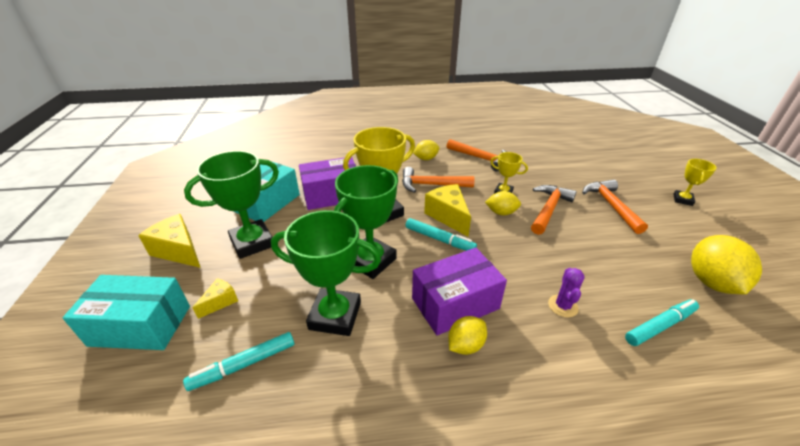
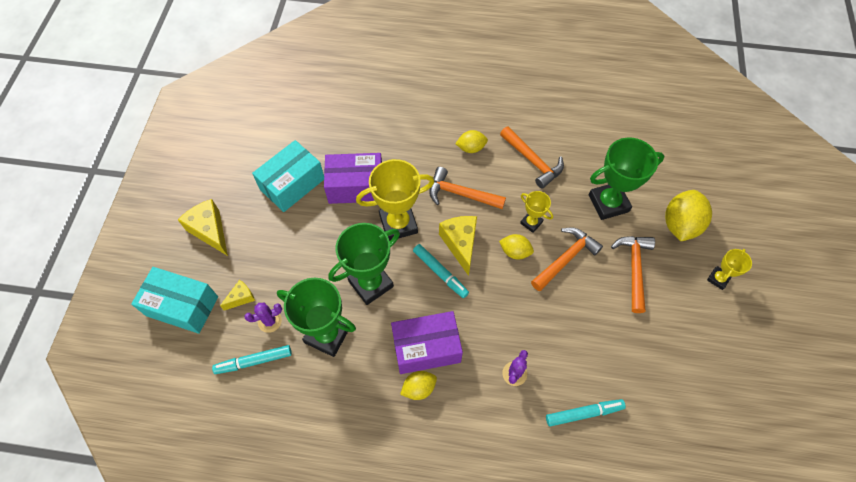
camera: 15 degrees right, 25 degrees up
green trophy [184,151,279,259] -> green trophy moved to [589,138,664,220]
yellow lemon [691,235,762,294] -> yellow lemon moved to [665,190,712,241]
none -> purple cactus [244,303,282,333]

